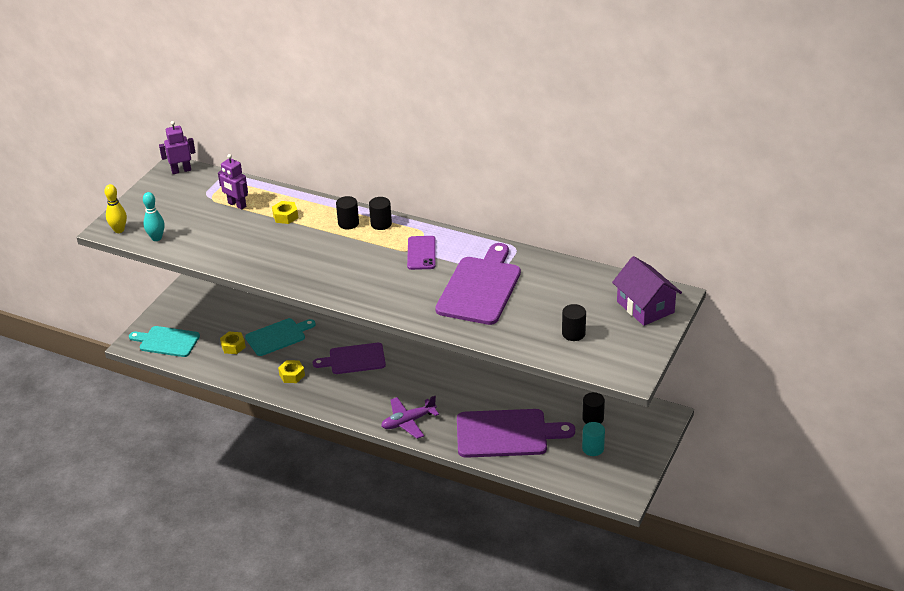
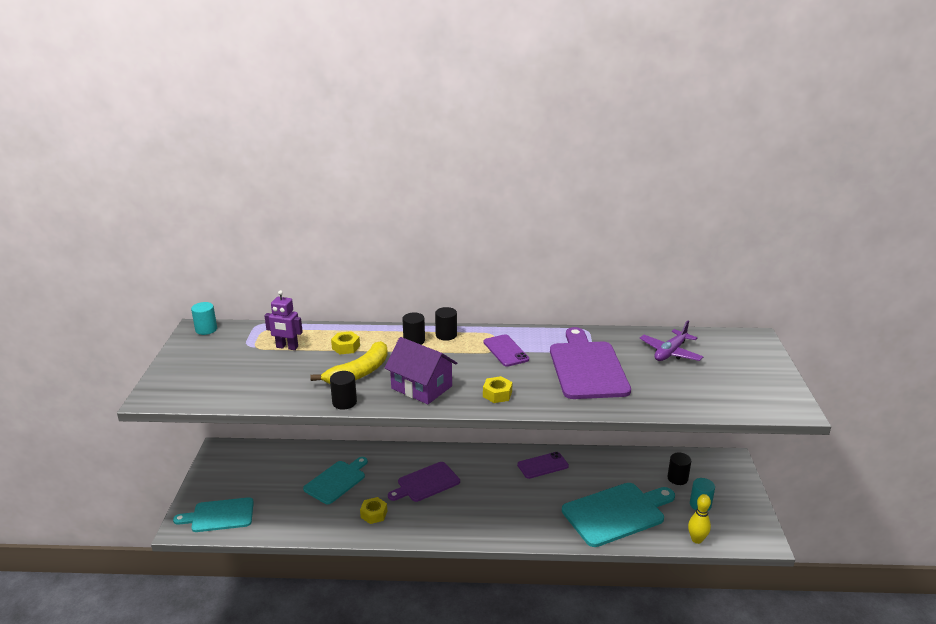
camera: 25 degrees left, 10 degrees down
yellow bowling pin [104,184,127,233] -> yellow bowling pin moved to [688,494,711,544]
turquoise bowling pin [143,192,165,241] -> none
purple robot [159,121,196,174] -> turquoise cylinder [191,302,217,335]
yellow nut [220,332,246,354] -> yellow nut moved to [483,376,513,403]
purple plane [381,396,439,439] -> purple plane moved to [640,321,703,361]
purple cutting board [457,409,575,458] -> turquoise cutting board [562,483,675,547]
black cylinder [562,304,586,341] -> black cylinder moved to [330,371,357,410]
purple house [612,256,682,326] -> purple house moved to [385,337,457,404]
none -> yellow banana [310,341,388,384]
none -> purple phone [517,452,569,479]

